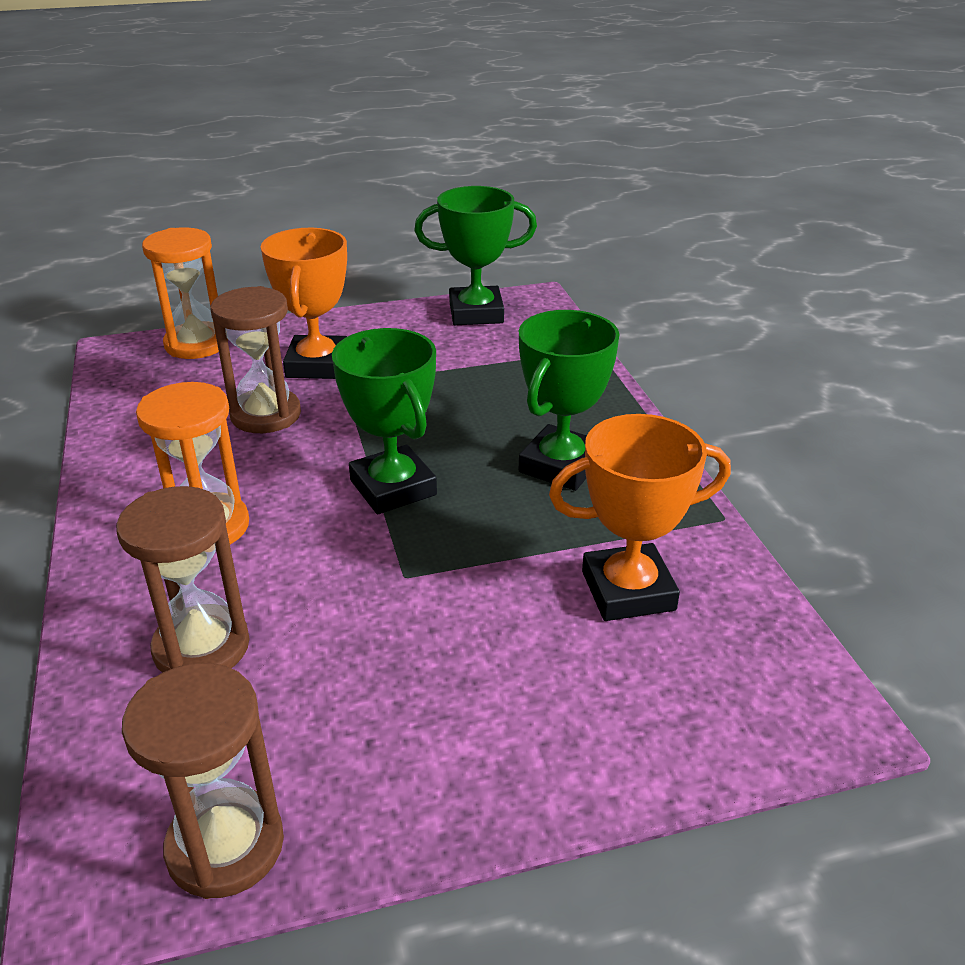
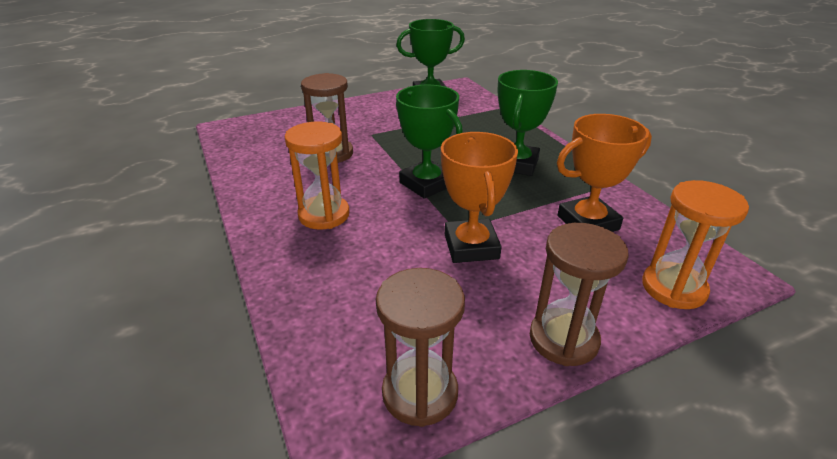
camera: 10 degrees left, 0 degrees up
brown hourglass [116,486,250,673] -> brown hourglass moved to [530,223,629,366]
orange hourglass [142,228,228,359] -> orange hourglass moved to [642,180,749,309]
orange trophy [261,228,347,379] -> orange trophy moved to [441,132,518,263]

